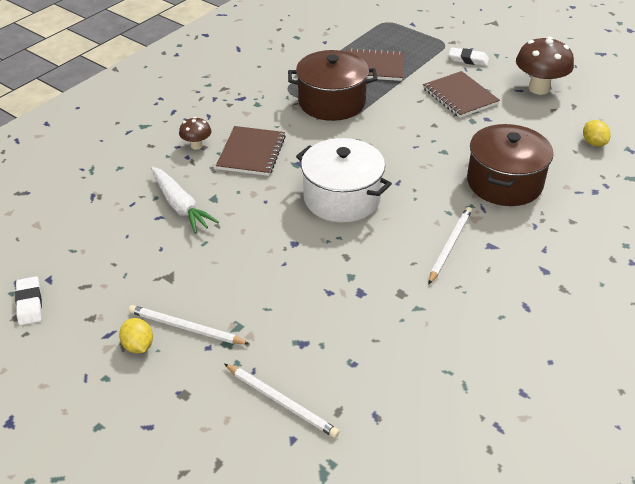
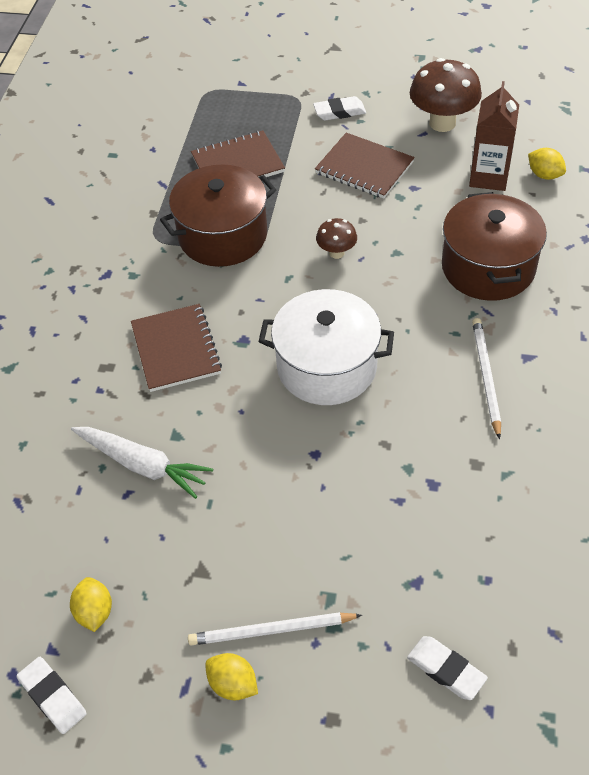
camera: 25 degrees left, 10 degrees up
brown mushroom [179,117,212,150] -> brown mushroom moved to [316,218,357,259]
white pencil [224,364,340,438] -> white eraser [407,636,488,700]
none -> yellow lemon [70,577,112,632]
none -> brown carton [469,81,519,191]

